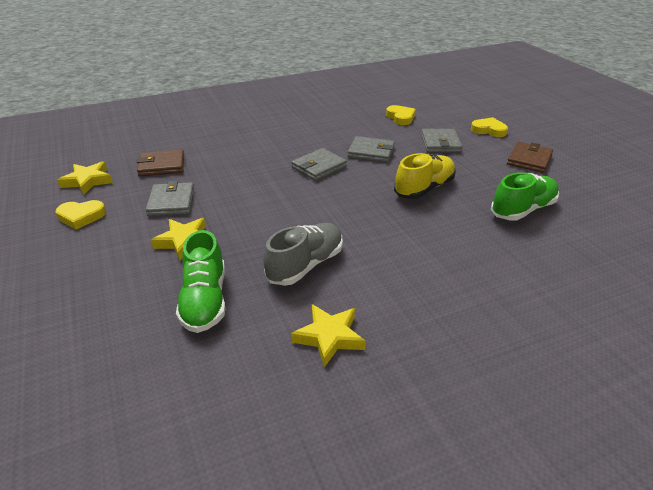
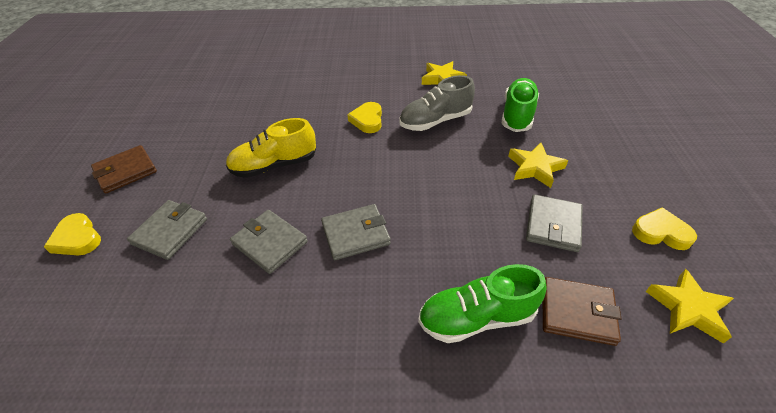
camera: 155 degrees left, 10 degrees up
yellow heart [386,105,415,125] -> yellow heart moved to [347,102,382,133]
green shoe [491,172,559,220] -> green shoe moved to [418,264,547,343]

